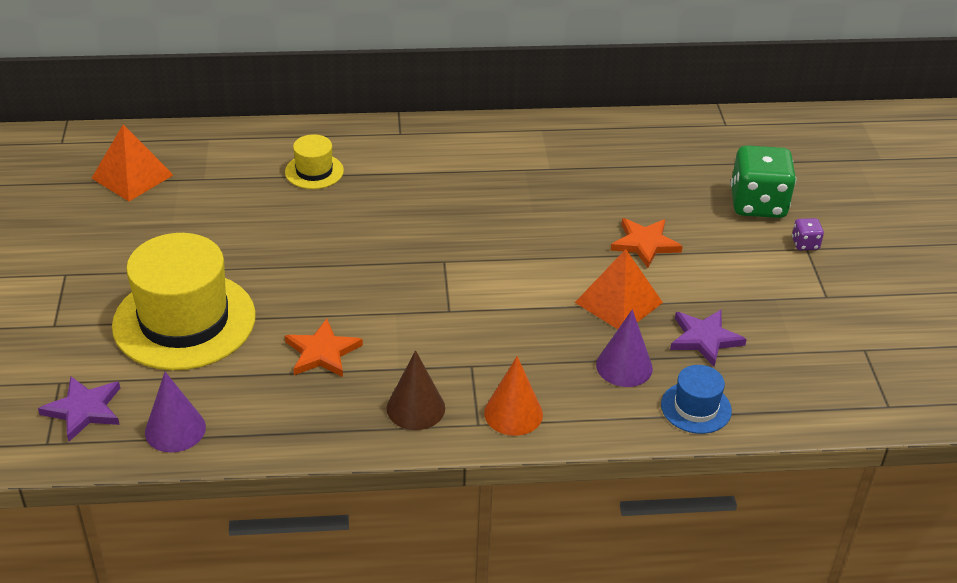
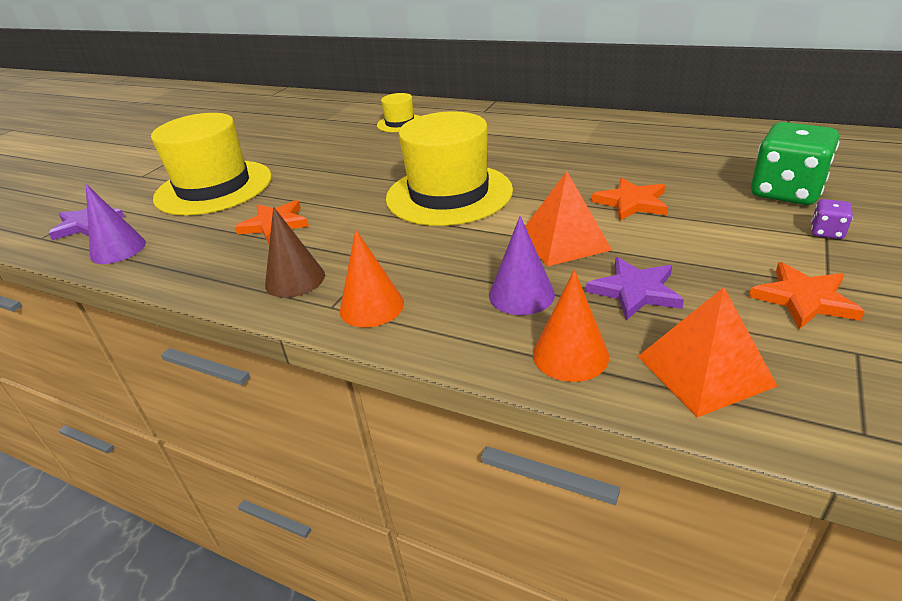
camera: 35 degrees right, 5 degrees down
orange pyramid [92,124,173,201] -> orange pyramid moved to [637,287,777,417]
blue hat [661,365,732,434] -> orange cone [533,270,609,382]
none -> yellow hat [386,111,513,226]
none -> orange star [749,262,865,329]

